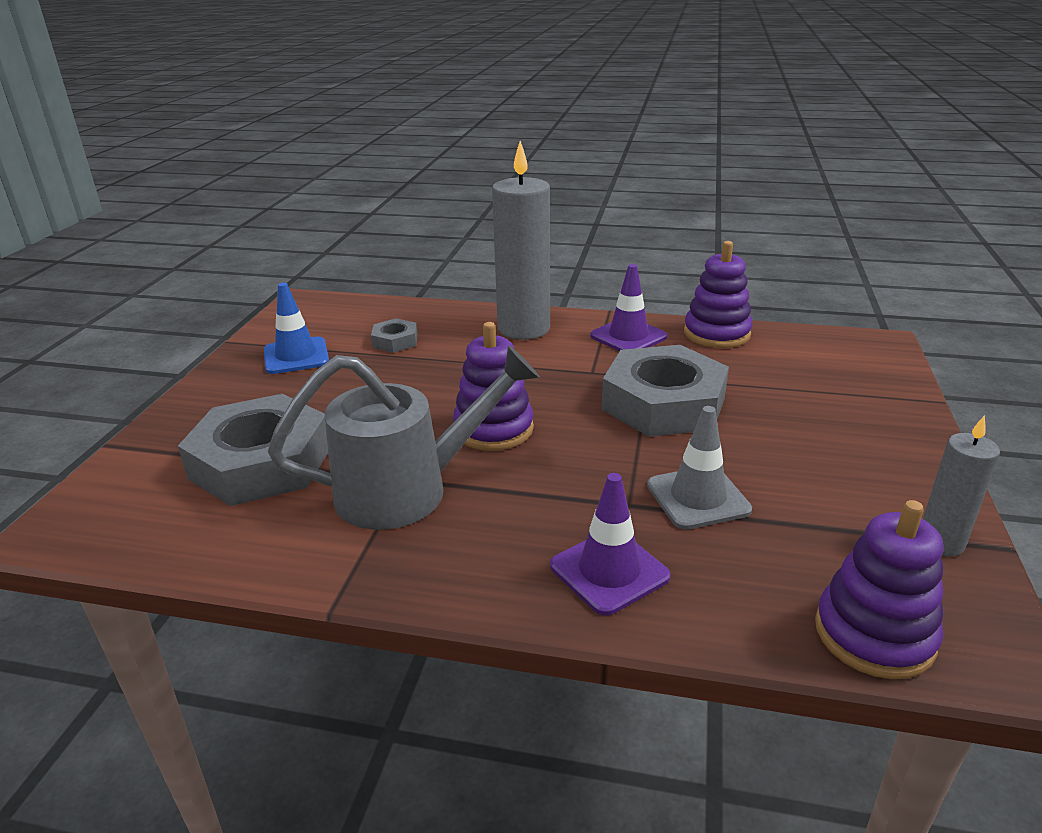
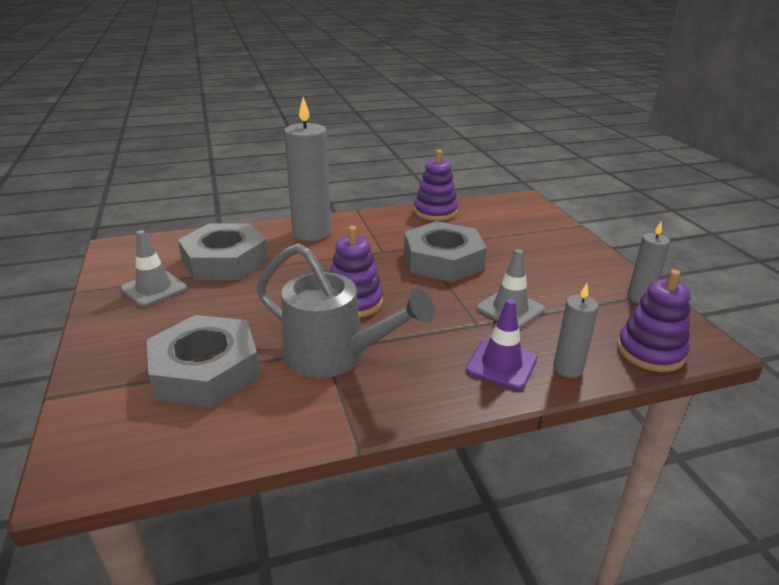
camera: 30 degrees left, 0 degrees up
blue traffic cone [264,283,329,374] -> grey traffic cone [120,230,187,307]
grey watering can [268,345,540,530] -> grey watering can turned 75 degrees clockwise [256,243,435,378]
grey nut [371,318,418,353] -> grey nut [178,223,268,280], size x2.21
purple traffic cone [590,264,668,351] -> none
none -> grey candle [553,283,599,378]

